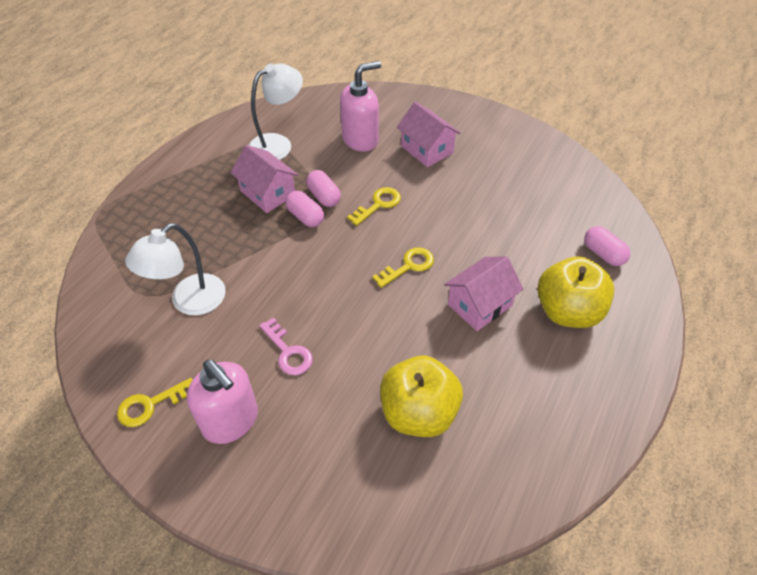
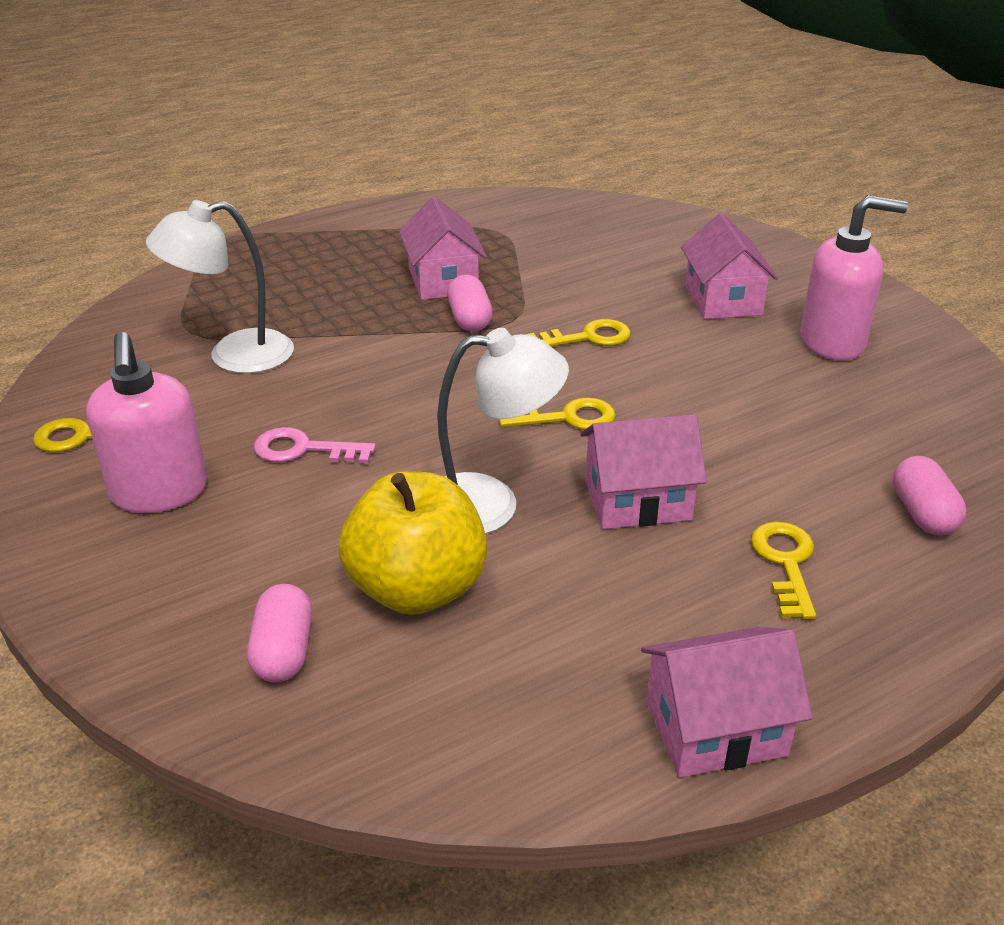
camera: 30 degrees right, 15 degrees down
white lamp [249,63,303,160] -> white lamp moved to [437,328,569,534]
pink key [259,317,313,375] -> pink key turned 105 degrees clockwise [254,427,376,464]
pink capsule [306,170,341,207] -> pink capsule moved to [247,584,312,683]
pink soap dispenser [340,61,381,152] -> pink soap dispenser moved to [800,195,908,361]
yellow apple [537,256,614,328] -> yellow key [751,521,816,620]
none -> pink house [641,627,813,778]

